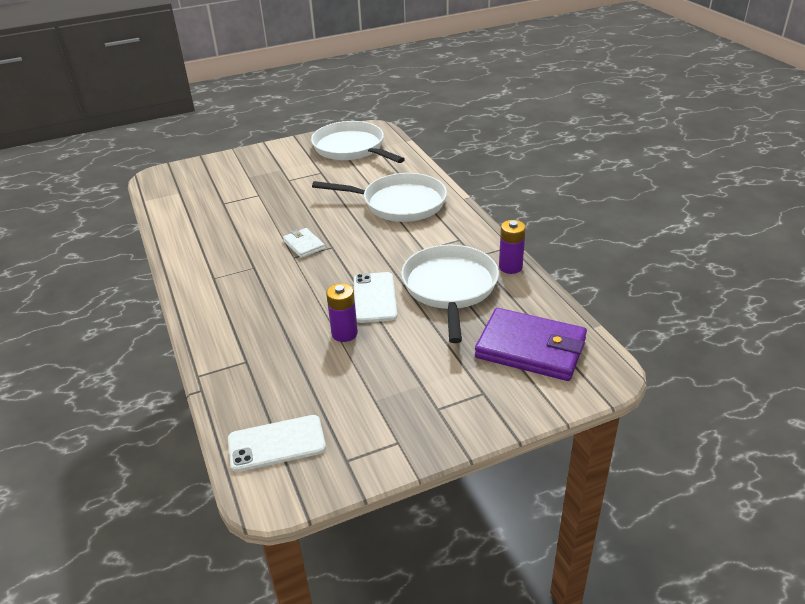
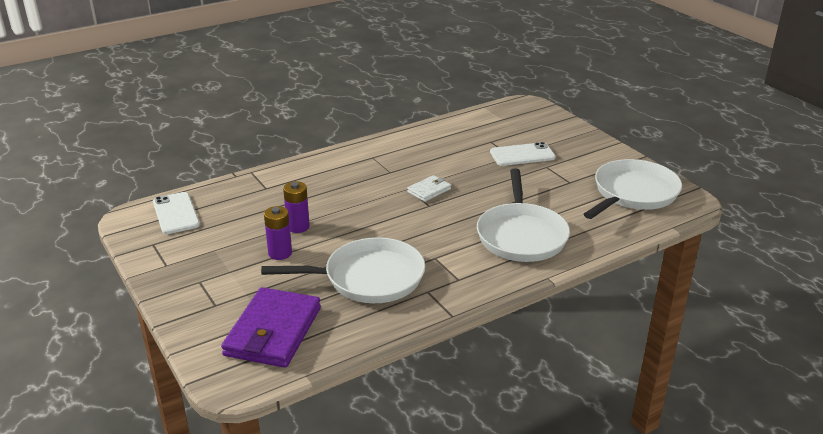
camera: 80 degrees right, 5 degrees down
white phone [354,272,397,323] -> white phone moved to [490,142,556,166]
purple battery [499,220,526,274] -> purple battery moved to [264,206,292,260]

